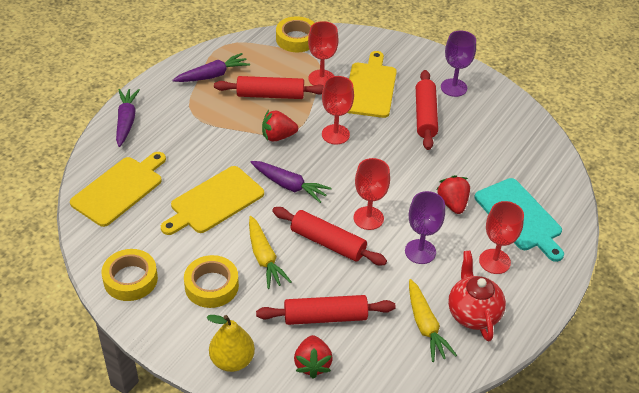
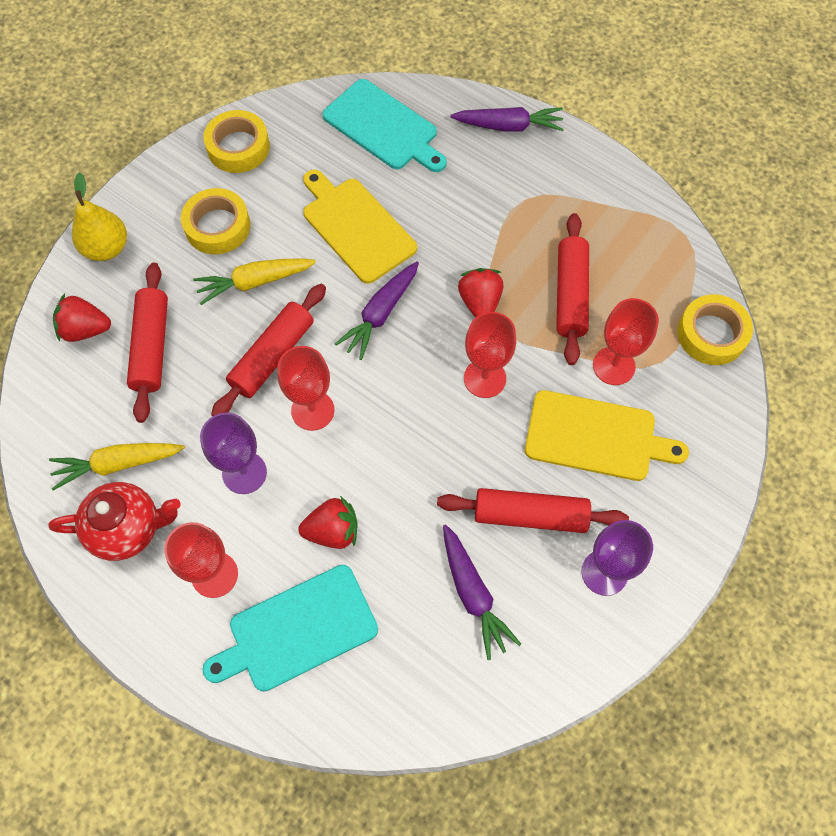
camera: 95 degrees right, 20 degrees up
yellow cutting board [70,152,166,227] -> turquoise cutting board [323,79,447,172]
purple carrot [172,53,250,82] -> purple carrot moved to [443,524,521,660]

